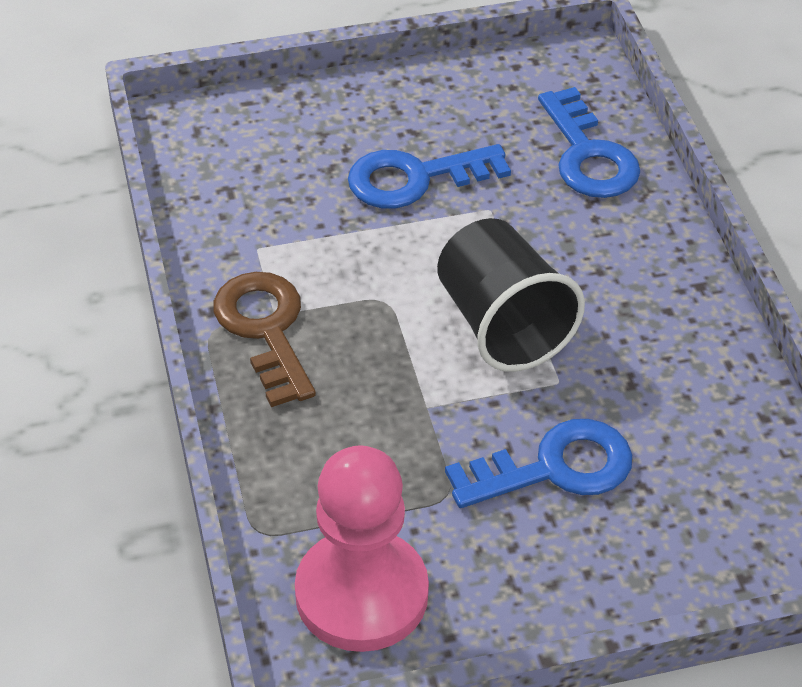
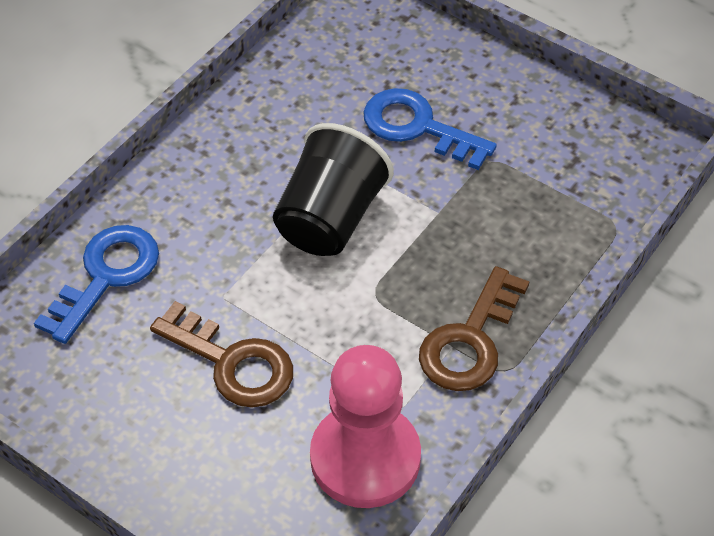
camera: 130 degrees left, 5 degrees up
pink pawn [295,445,429,652] -> pink pawn moved to [310,345,421,508]
blue key [348,144,511,209] -> brown key [150,301,293,408]

